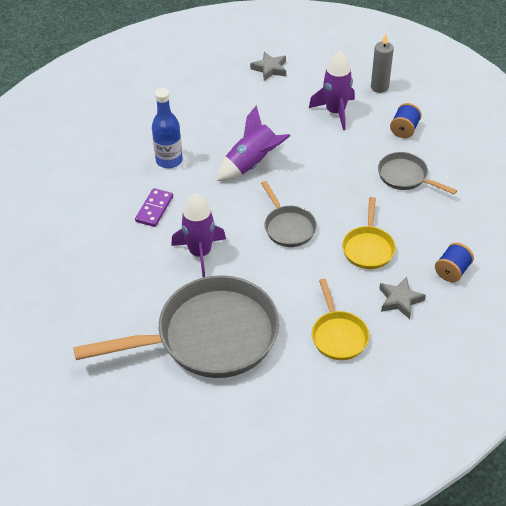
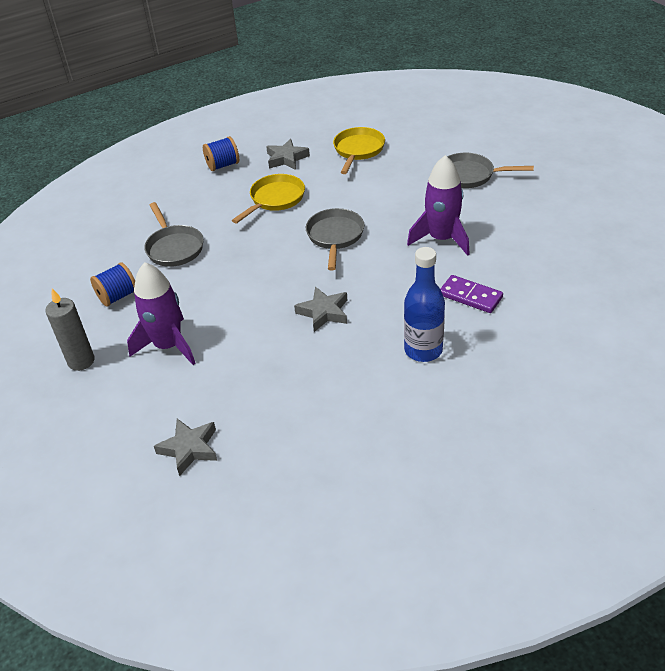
camera: 150 degrees left, 5 degrees down
grey pan [73,275,279,378] -> grey pan [447,153,534,188], size x0.48
purple domino [135,188,173,227] -> purple domino turned 75 degrees clockwise [440,275,503,313]
purple rocket [217,105,290,181] -> grey star [294,287,348,332]

